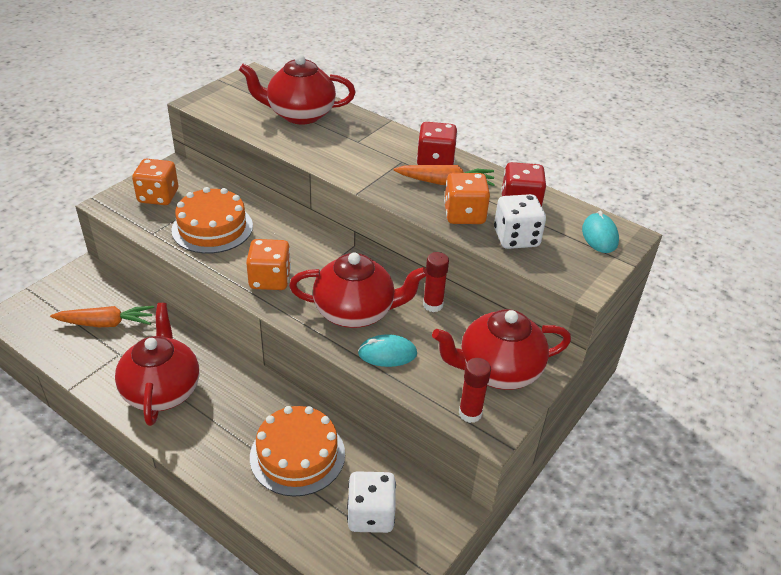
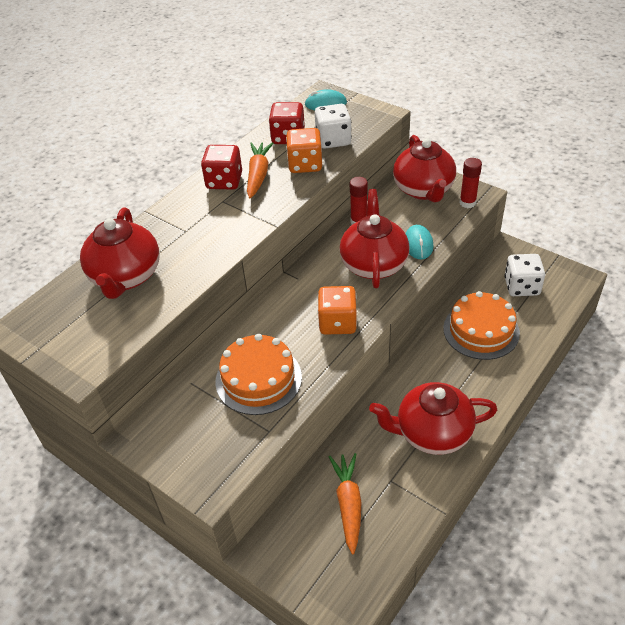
camera: 85 degrees left, 5 degrees up
orange dice [132,159,178,205] -> none

